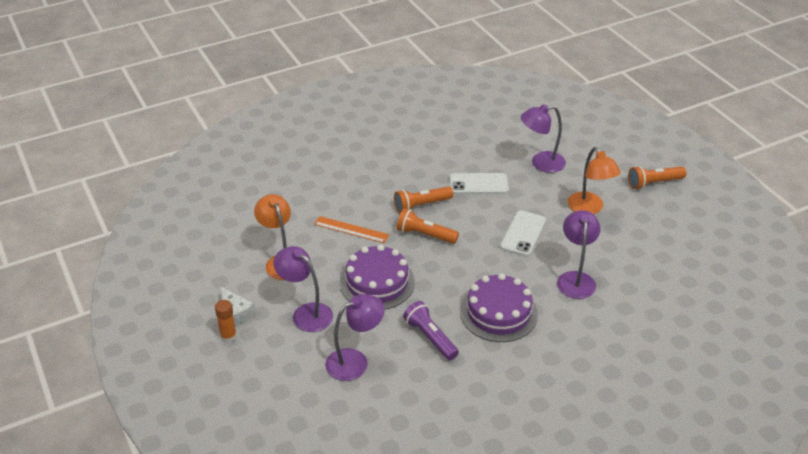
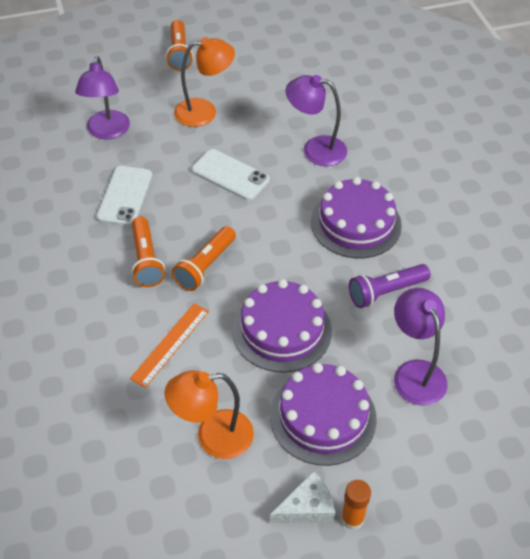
camera: 80 degrees left, 10 degrees up
purple lamp [274,246,333,332] -> purple cake [270,363,377,466]

